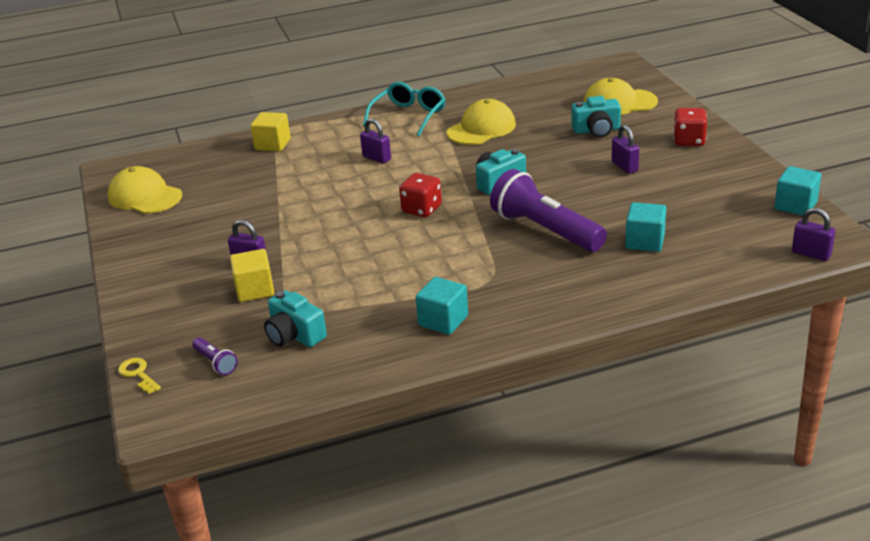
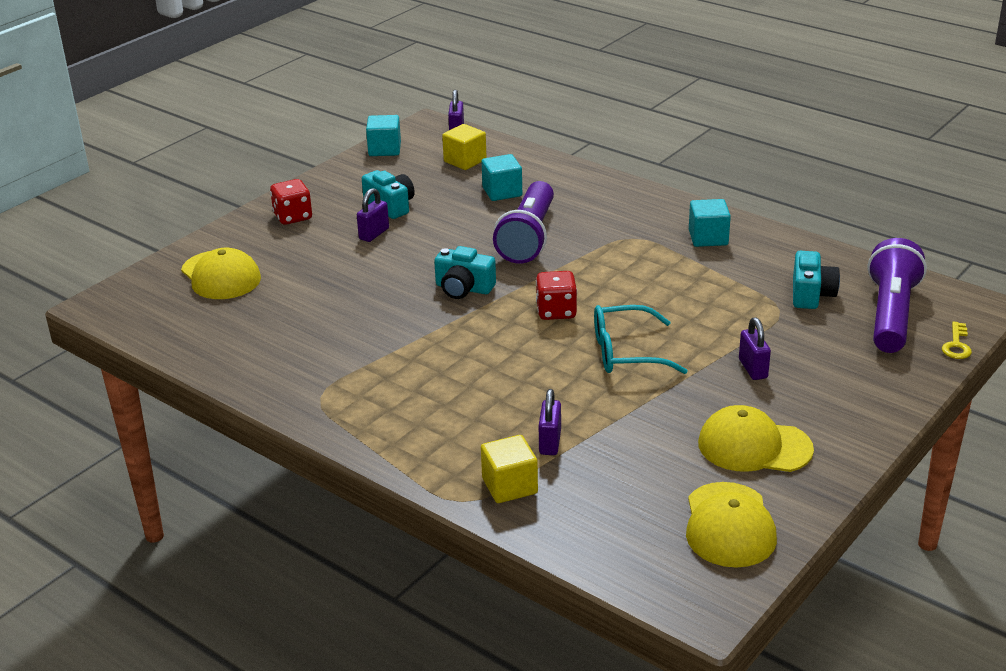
camera: 125 degrees left, 0 degrees up
purple flashlight [192,337,238,375] -> purple flashlight [868,238,927,353], size x2.34
yellow cube [230,249,274,302] -> yellow cube moved to [442,124,487,170]
purple padlock [360,118,391,164] -> purple padlock moved to [539,389,561,455]
turquoise glasses [363,82,446,136] -> turquoise glasses moved to [594,305,688,374]
yellow cap [447,99,516,145] -> yellow cap moved to [698,405,814,472]
turquoise camera [571,96,621,138] -> turquoise camera moved to [362,170,415,219]

